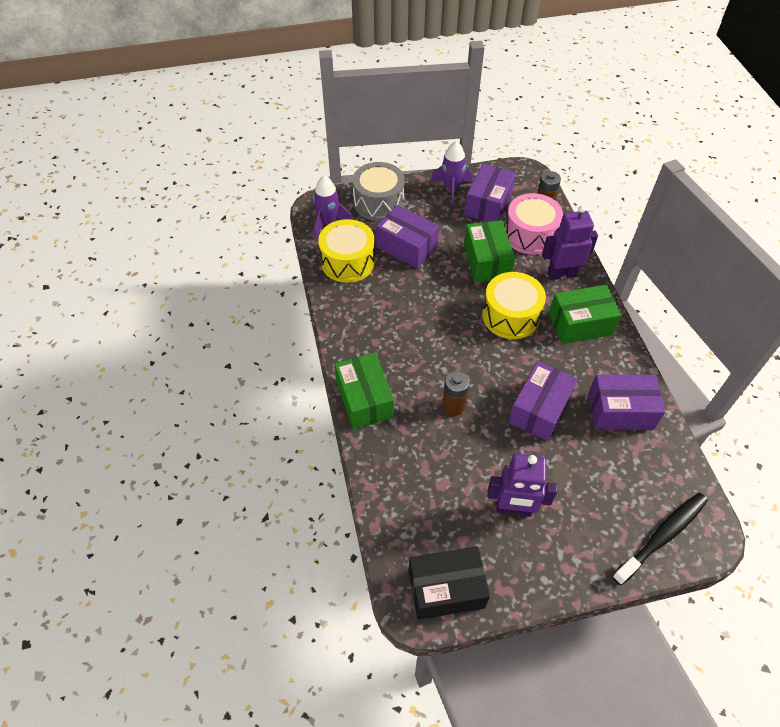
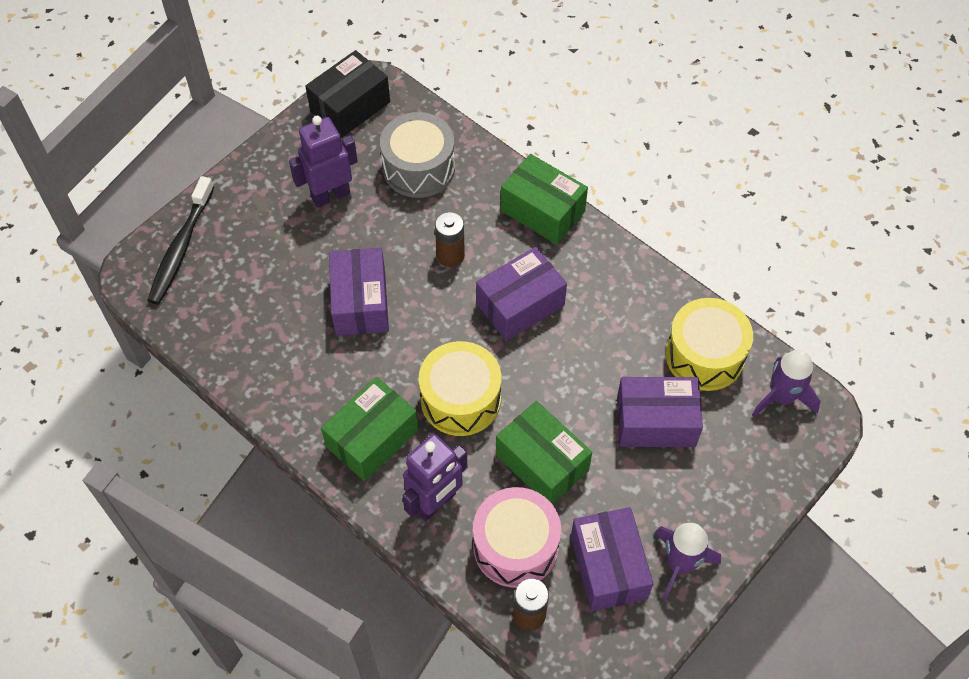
camera: 145 degrees right, 5 degrees up
grey drum [352,162,405,221] -> grey drum moved to [380,112,455,198]
purple box [588,374,665,430] -> purple box moved to [476,247,567,341]

